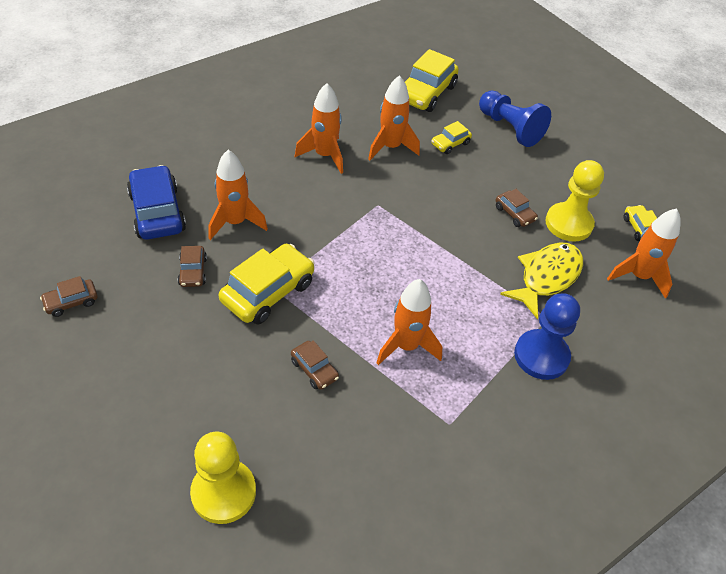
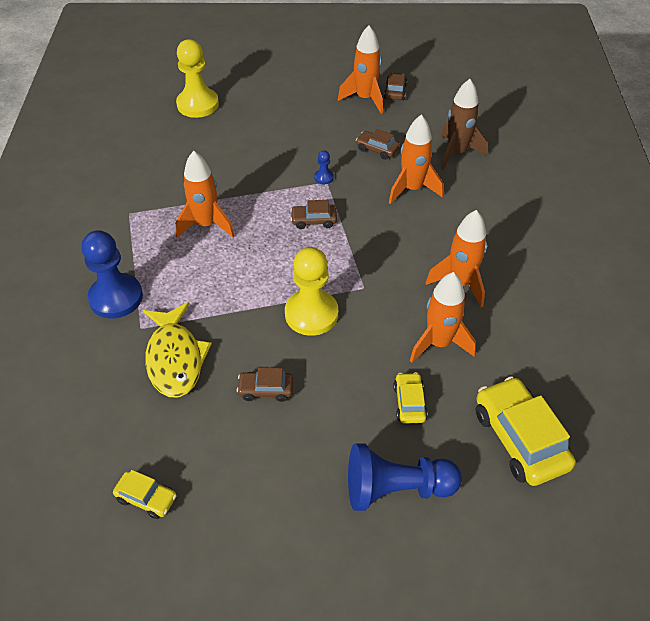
camera: 130 degrees right, 0 degrees up
blue car [127,165,186,240] -> brown rocket [441,79,488,170]
yellow car [219,244,315,325] -> blue pawn [314,151,334,184]
brown car [291,340,339,390] -> brown car moved to [290,200,337,229]
yellow pawn [545,160,604,242] -> yellow pawn moved to [285,247,338,336]
orange rocket [607,209,681,299] -> orange rocket moved to [338,26,383,114]

